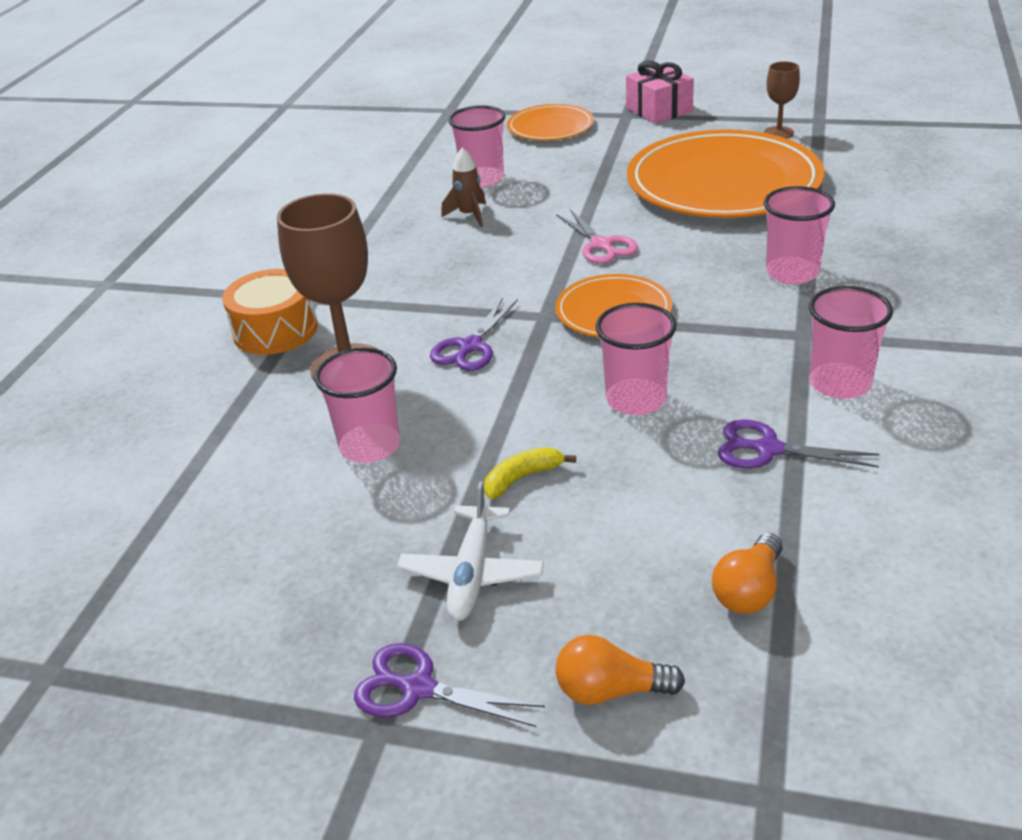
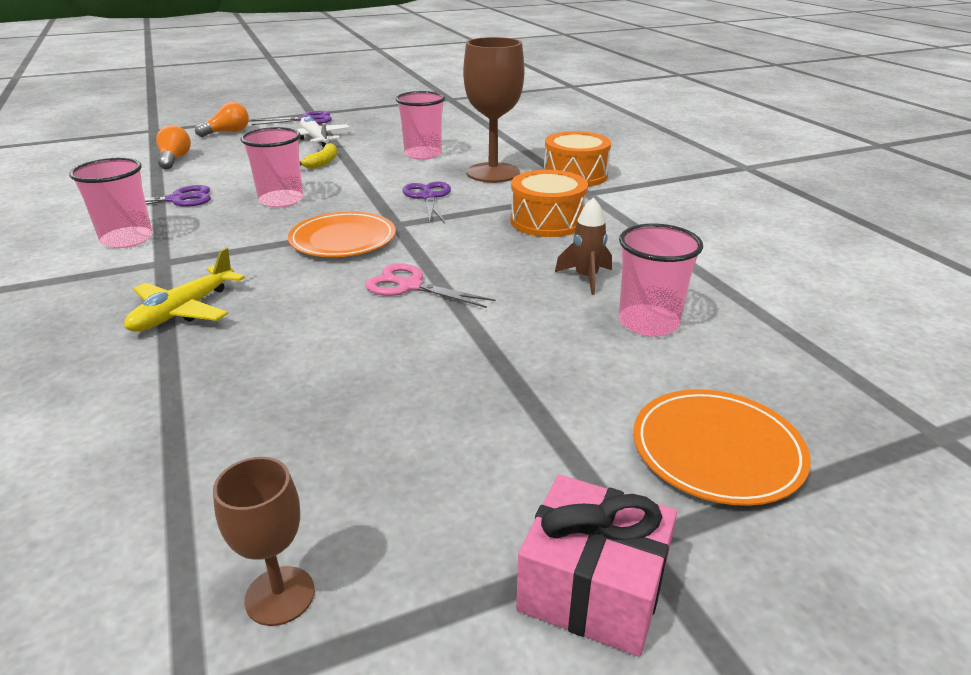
camera: 140 degrees right, 5 degrees down
orange plate [627,129,824,218] -> none
pink cup [764,186,835,284] -> yellow plane [124,248,245,332]
none -> orange drum [511,170,588,237]

